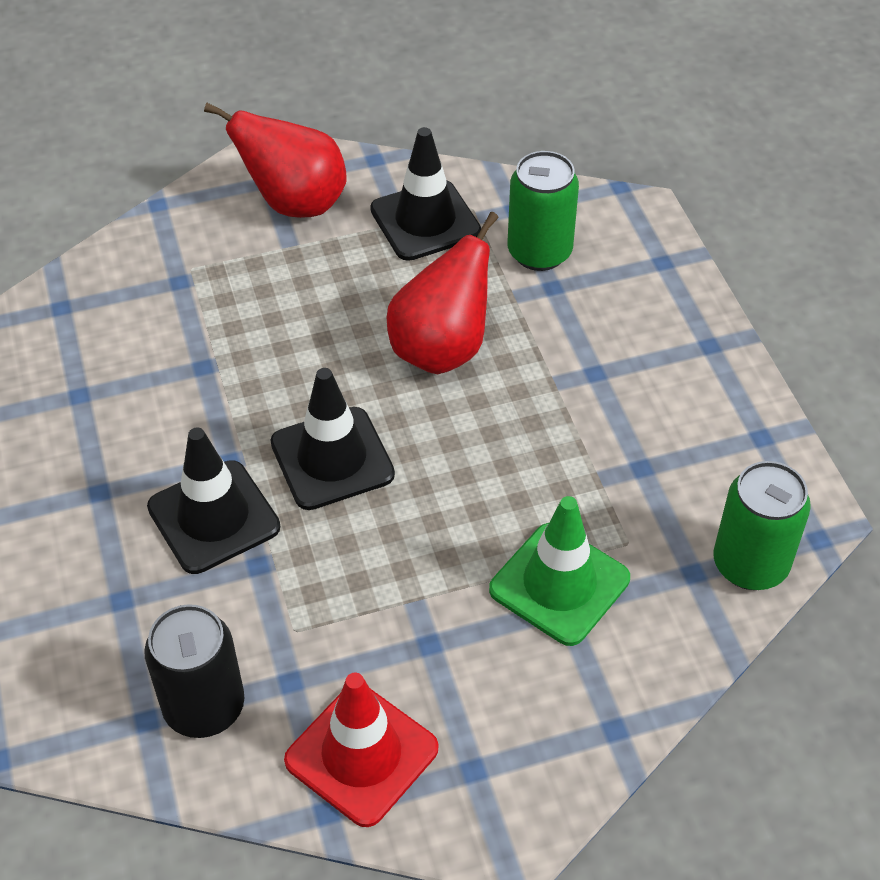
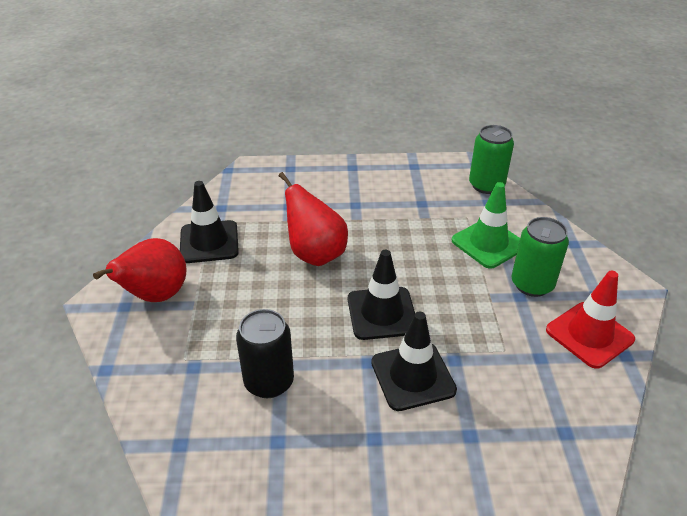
camera: 75 degrees left, 10 degrees down
black can [144,604,244,738] -> black can moved to [236,309,294,398]
green can [507,151,579,271] -> green can moved to [511,217,569,297]

